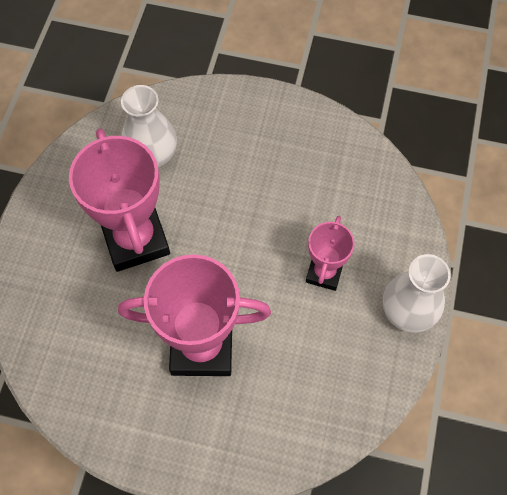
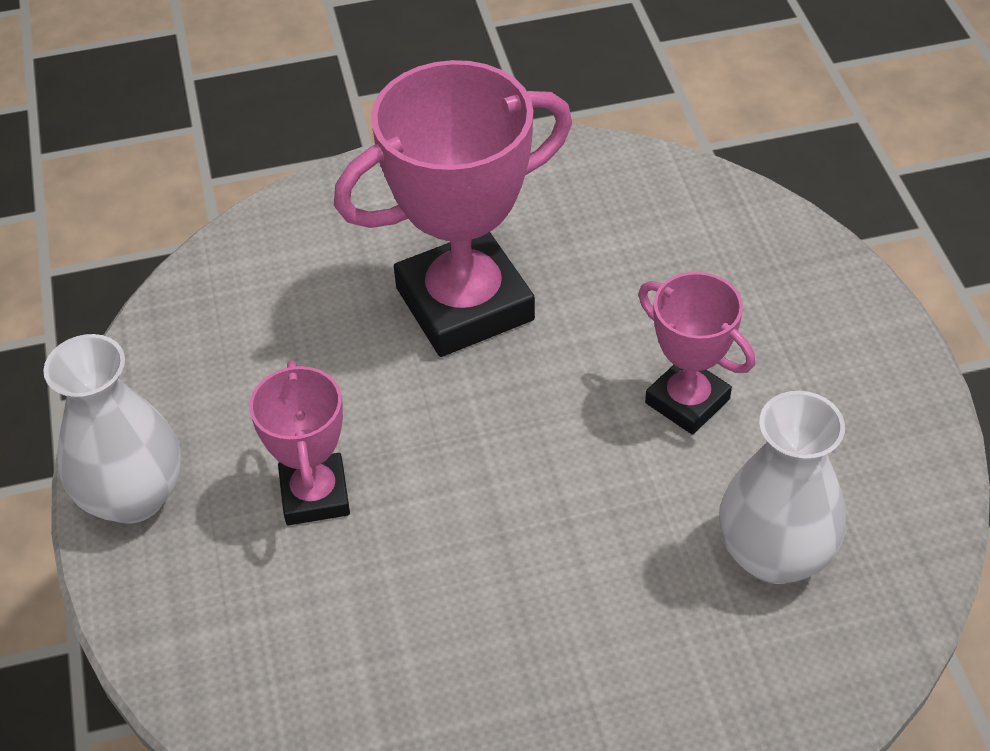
camera: 155 degrees right, 15 degrees down
pink trophy [69,128,170,272] -> pink trophy [638,272,755,435], size x0.55

